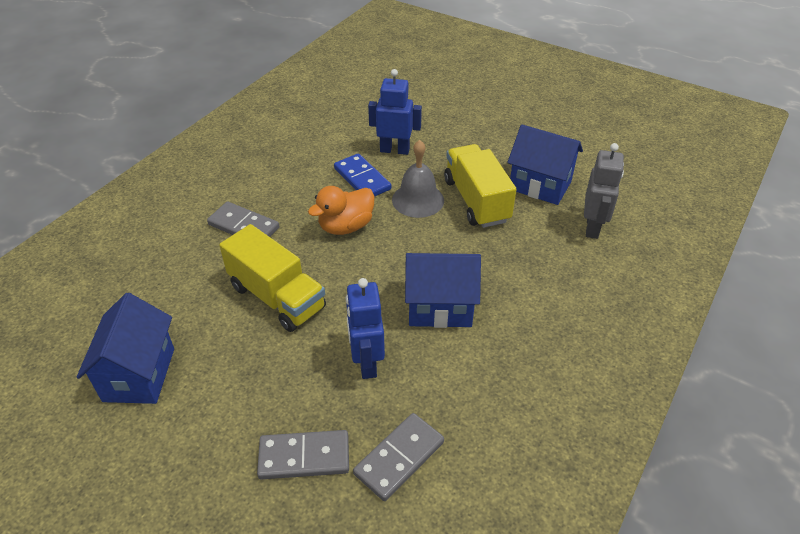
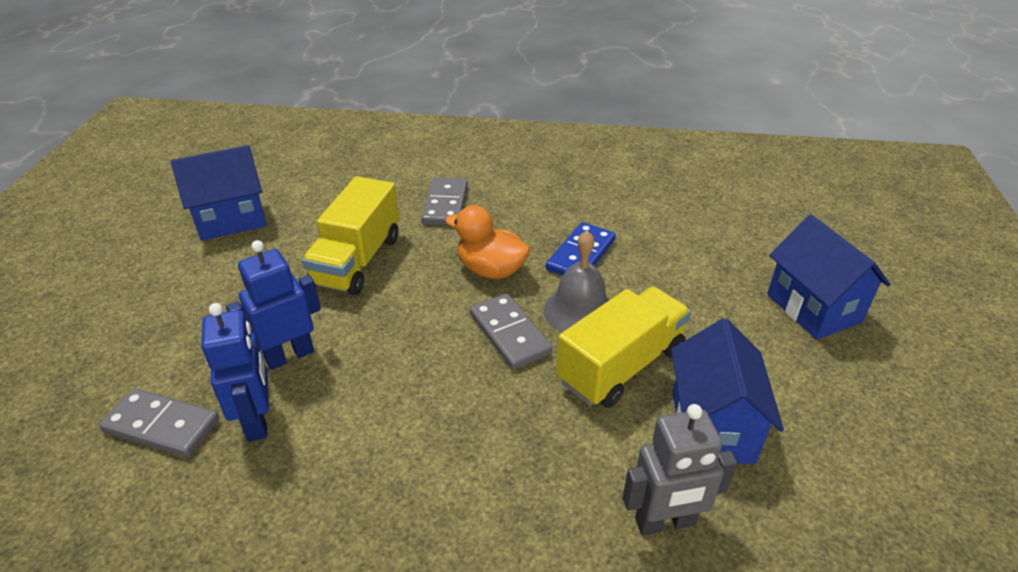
camera: 65 degrees right, 5 degrees down
grey domino [257,430,349,480] -> grey domino moved to [470,294,552,370]
blue robot [368,69,422,155] -> blue robot moved to [201,303,269,442]
blue house [405,253,481,328] -> blue house moved to [767,214,891,340]

